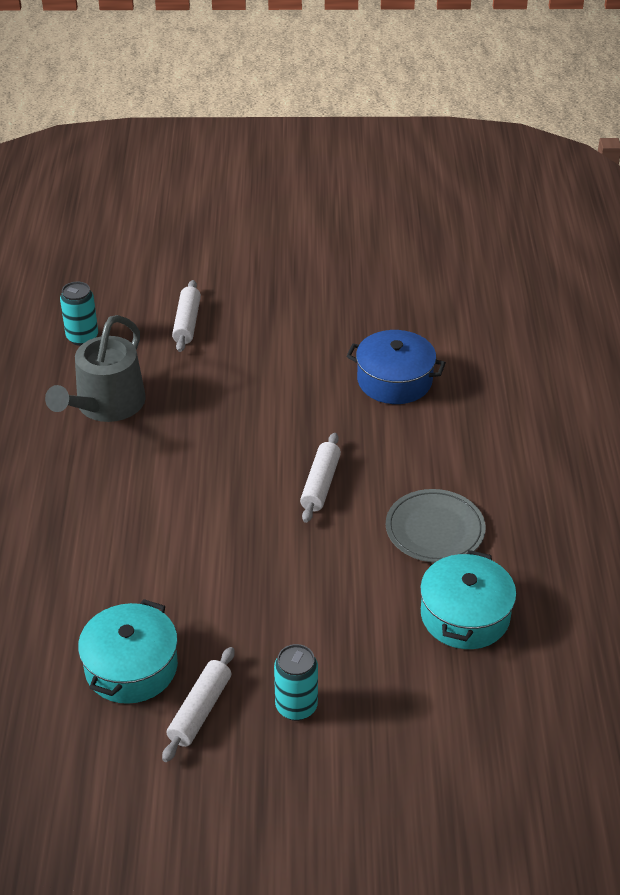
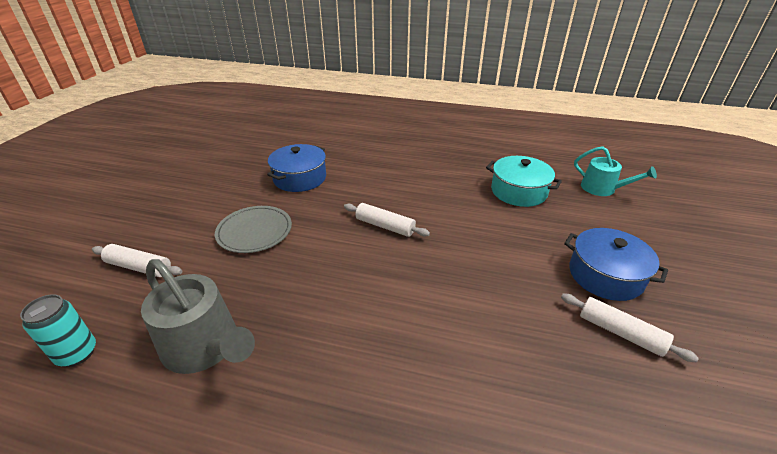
camera: 75 degrees left, 5 degrees down
turquoise pot [78,599,178,704] -> none
turquoise can [274,644,318,721] -> blue pot [564,228,668,301]
grey plate [386,489,486,563] -> grey plate moved to [215,206,292,253]
none -> turquoise watering can [574,146,657,196]

